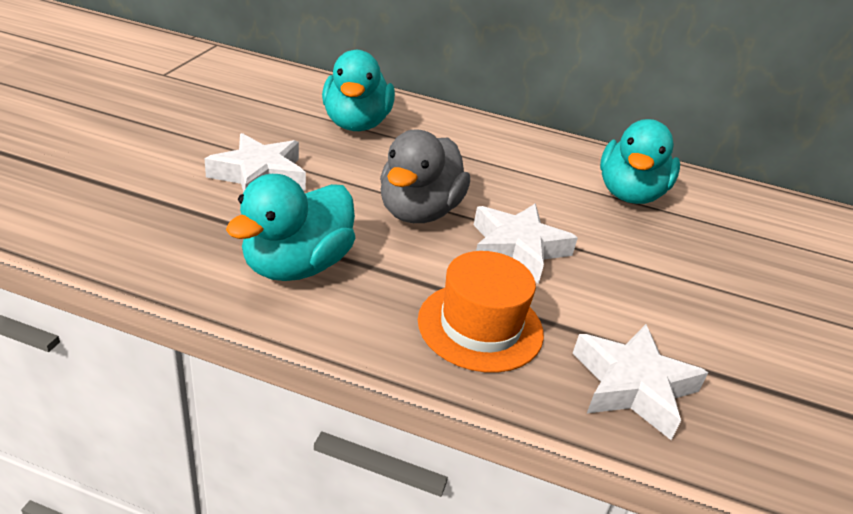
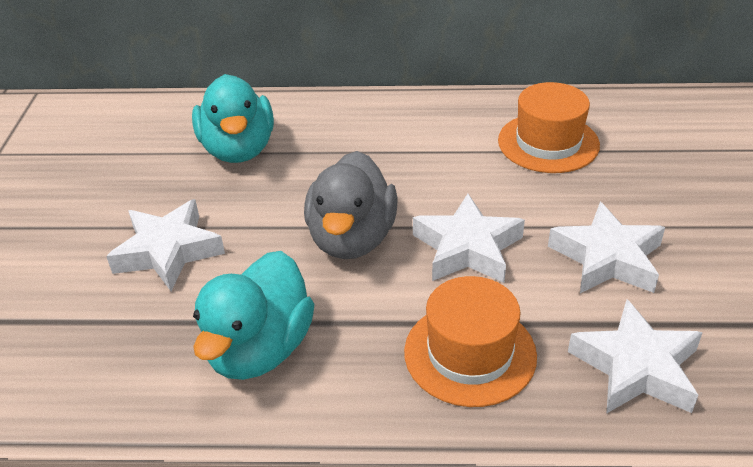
camera: 10 degrees left, 5 degrees up
turquoise duck [600,119,680,204] -> orange hat [498,82,600,173]
none -> white star [548,202,665,293]

